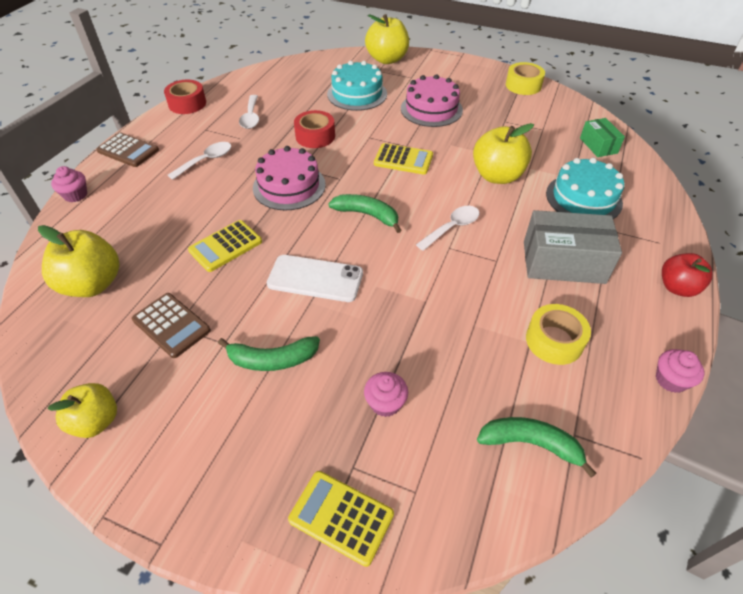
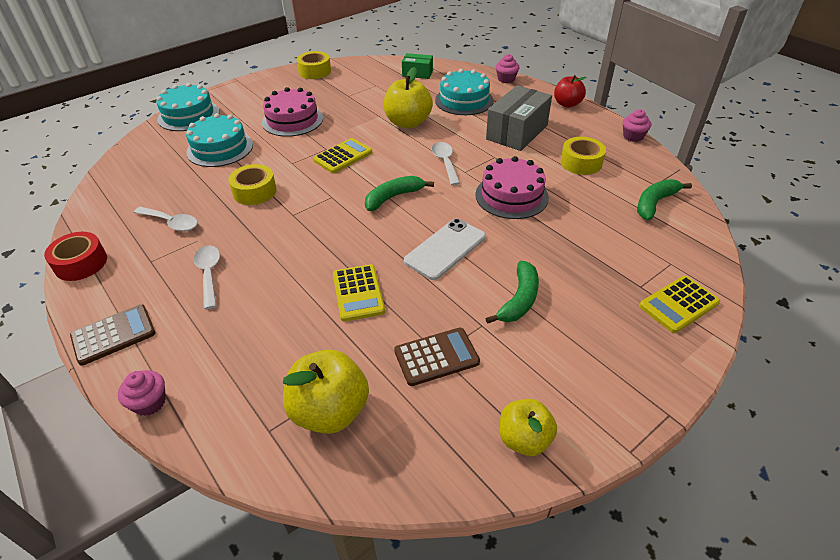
camera: 60 degrees left, 5 degrees down
pink cake [253,146,326,210] -> pink cake moved to [475,156,549,219]
red tape [294,110,335,148] -> yellow tape [228,164,277,205]
pink cupcake [364,372,408,417] -> pink cupcake moved to [496,54,520,83]
yellow apple [365,14,409,64] -> turquoise cake [156,83,219,131]

